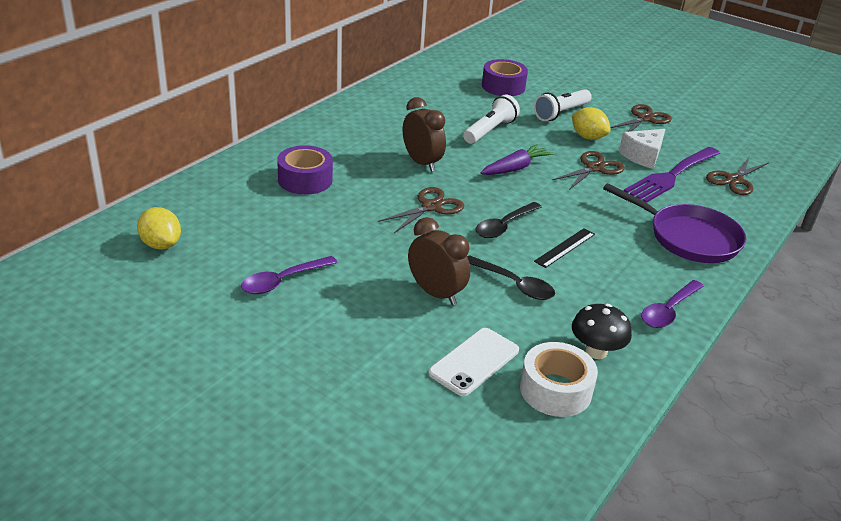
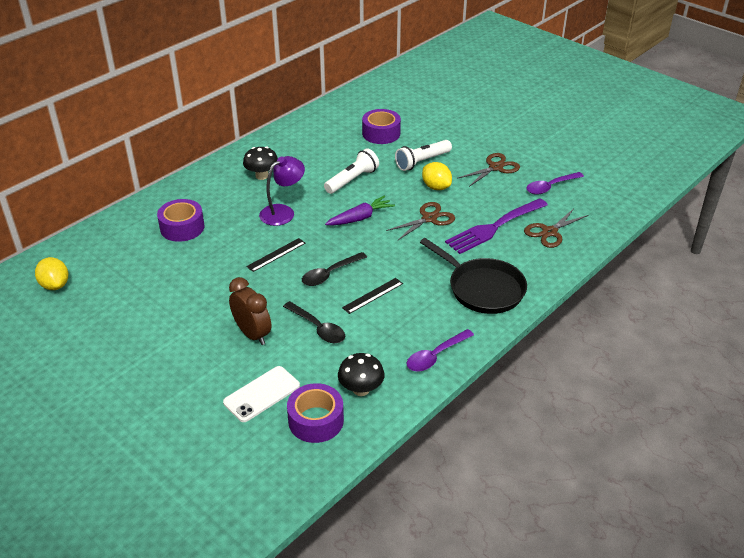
camera: 10 degrees right, 5 degrees up
purple spoon [241,256,338,294] -> purple spoon moved to [526,172,584,195]
brown scissors [378,187,464,233] -> black ruler [246,238,305,272]
brown clock [403,97,446,172] -> purple lamp [259,156,305,226]
white tape [520,342,598,417] -> purple tape [287,383,344,443]
purple pan [603,183,746,263] -> black pan [420,238,527,314]
white cheese [619,129,665,169] -> none
none -> black mushroom [243,146,278,180]

